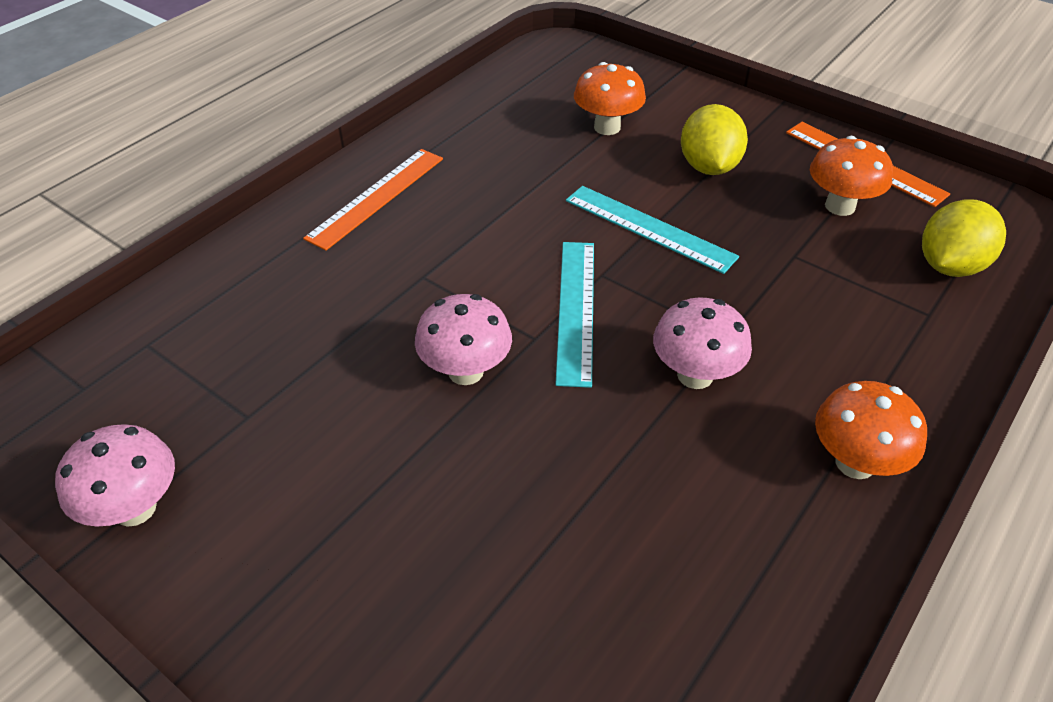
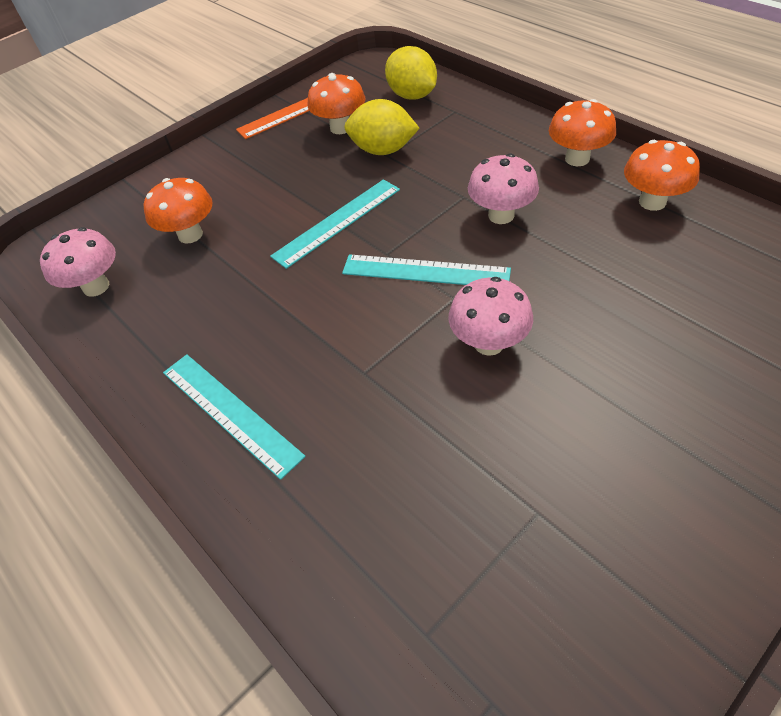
camera: 75 degrees left, 5 degrees up
pink mushroom [55,424,175,527] -> pink mushroom moved to [40,227,116,297]
orange ruler [303,149,443,251] -> turquoise ruler [163,354,306,480]
yellow lemon [681,104,748,175] -> yellow lemon moved to [345,99,419,155]
none -> orange mushroom [624,140,700,211]

